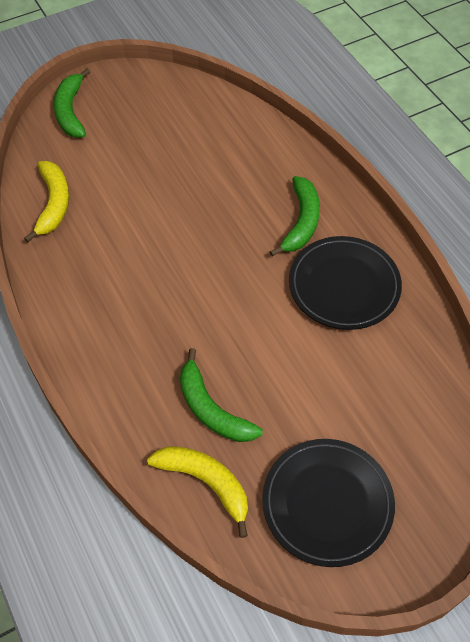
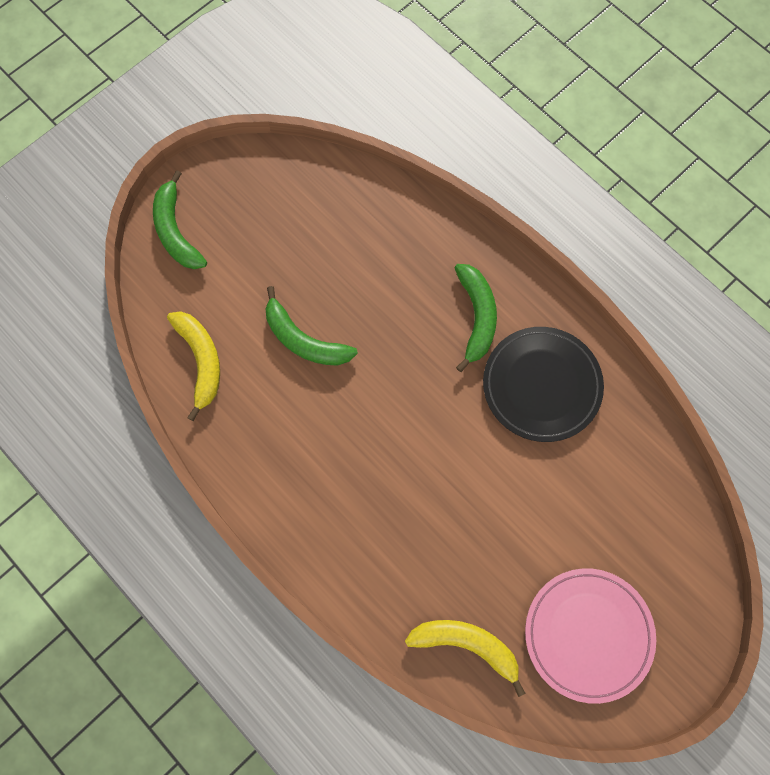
camera: 15 degrees left, 15 degrees up
green banana [180,348,263,442] -> green banana moved to [266,286,358,366]
black plate [262,439,395,567] -> pink plate [525,568,656,704]

